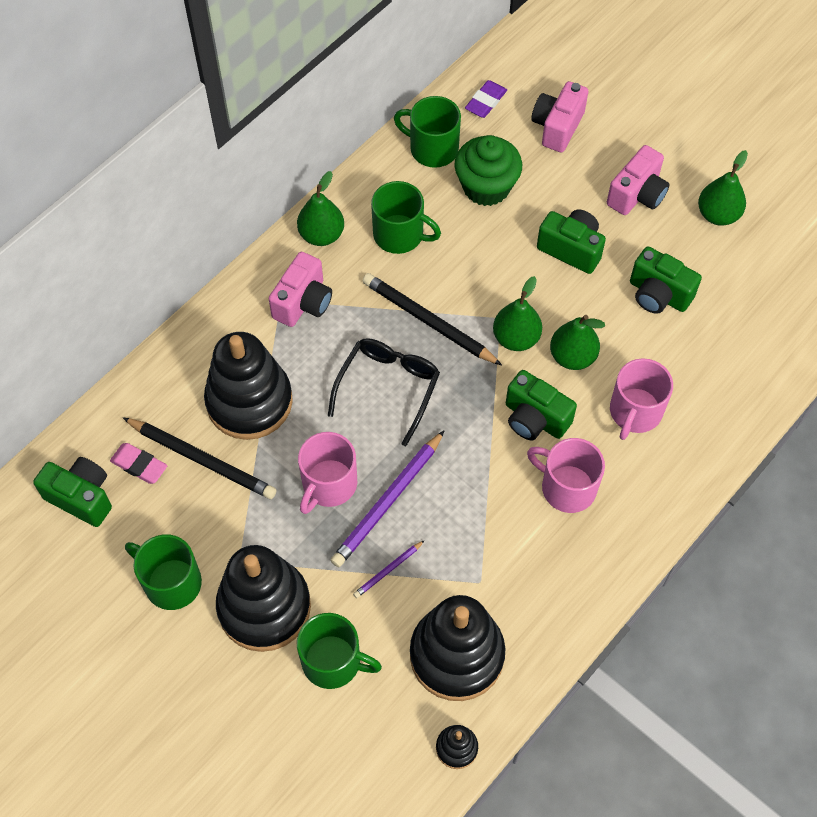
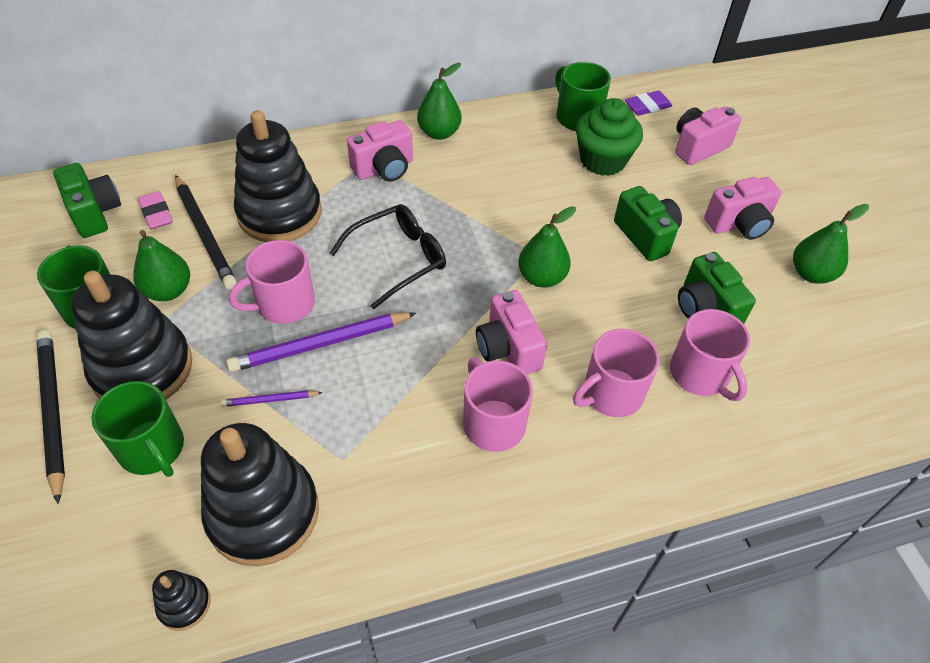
camera: 30 degrees right, 10 degrees down
black pencil [363,273,502,365] -> black pencil moved to [37,330,65,504]
green mug [371,181,441,254] -> none
green camera [506,370,577,440] -> pink camera [476,290,547,374]
green pear [550,315,605,370] -> green pear moved to [133,230,190,301]
none -> pink mug [670,309,750,401]

